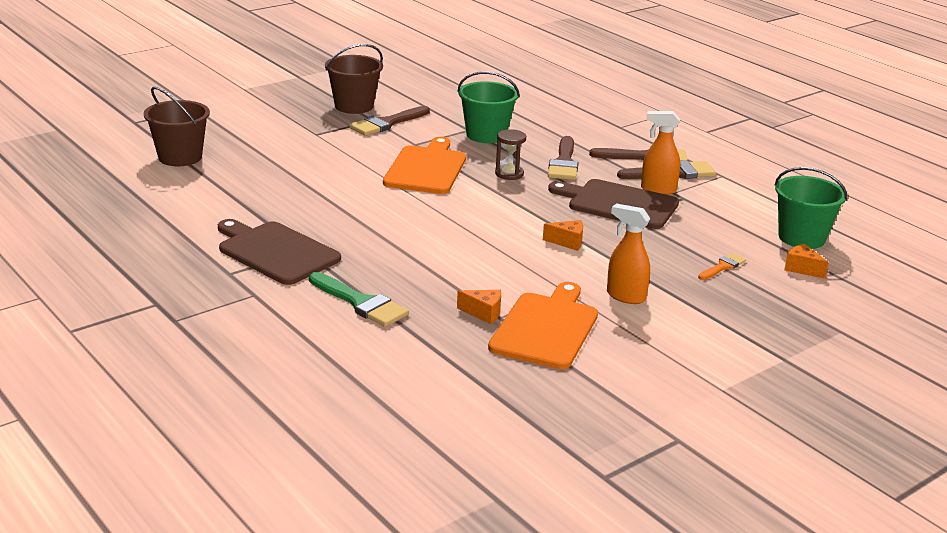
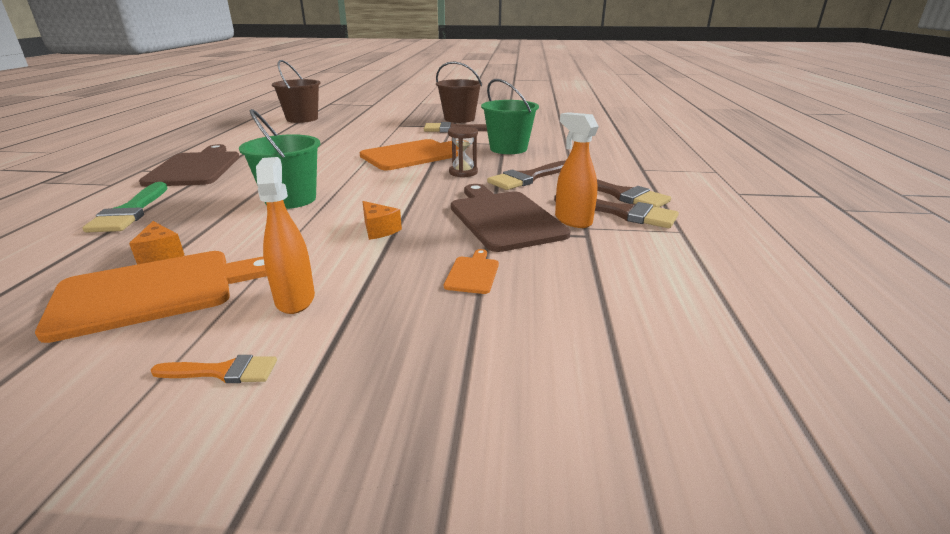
camera: 45 degrees right, 0 degrees up
orange brush [698,253,746,280] -> orange brush moved to [151,355,277,383]
green bucket [774,167,848,249] -> green bucket moved to [239,109,320,209]
orange cheese [784,244,829,279] -> none
none -> orange cutting board [444,249,499,294]

